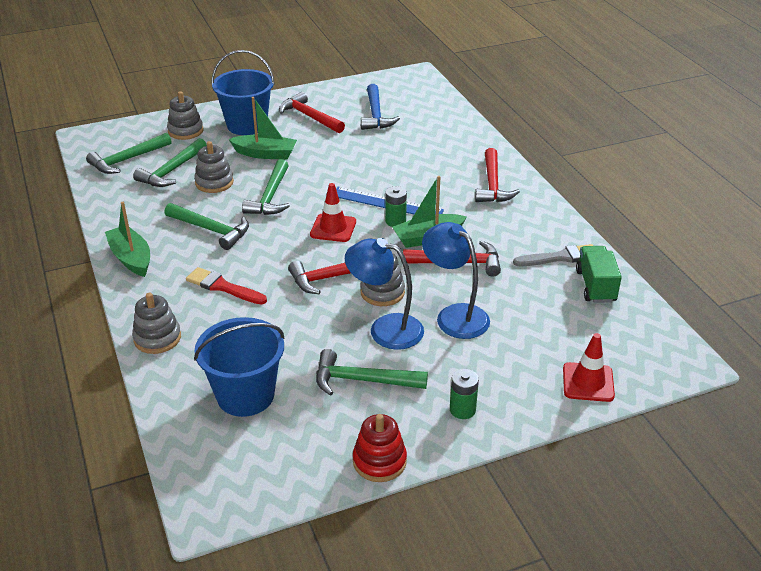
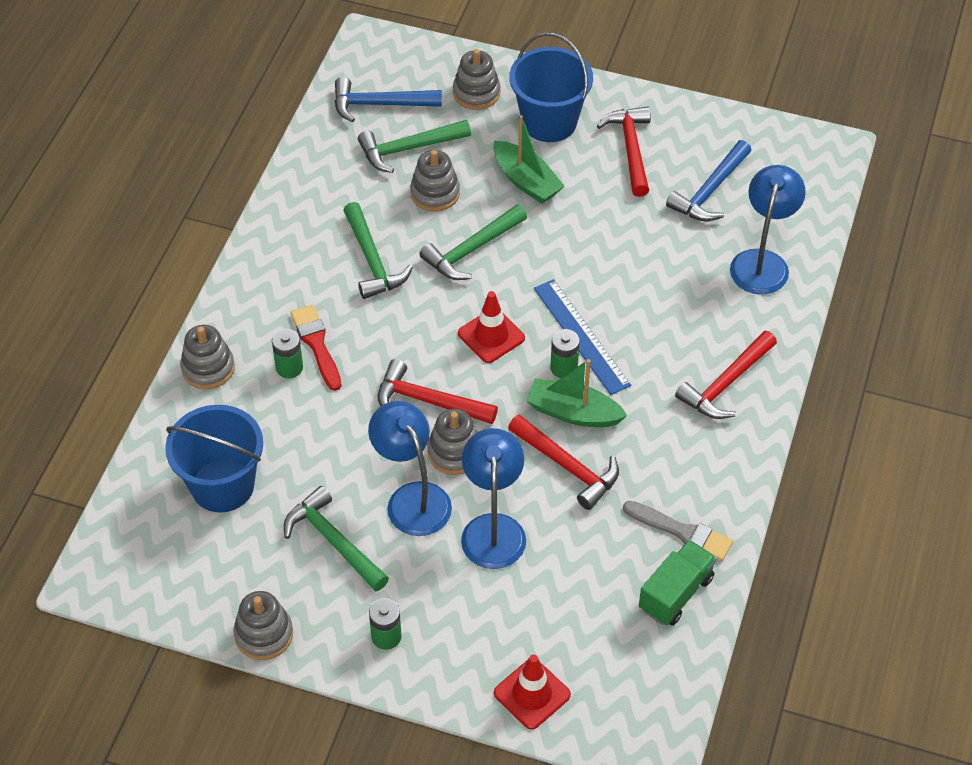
camera: 40 degrees right, 15 degrees up
green hammer [86,133,172,174] -> blue hammer [335,77,442,122]
green boat [105,202,150,277] -> none
red stacking toy [353,414,407,482] -> grey stacking toy [233,591,293,660]
none -> green battery [272,329,303,378]
none -> blue lamp [730,165,806,295]

